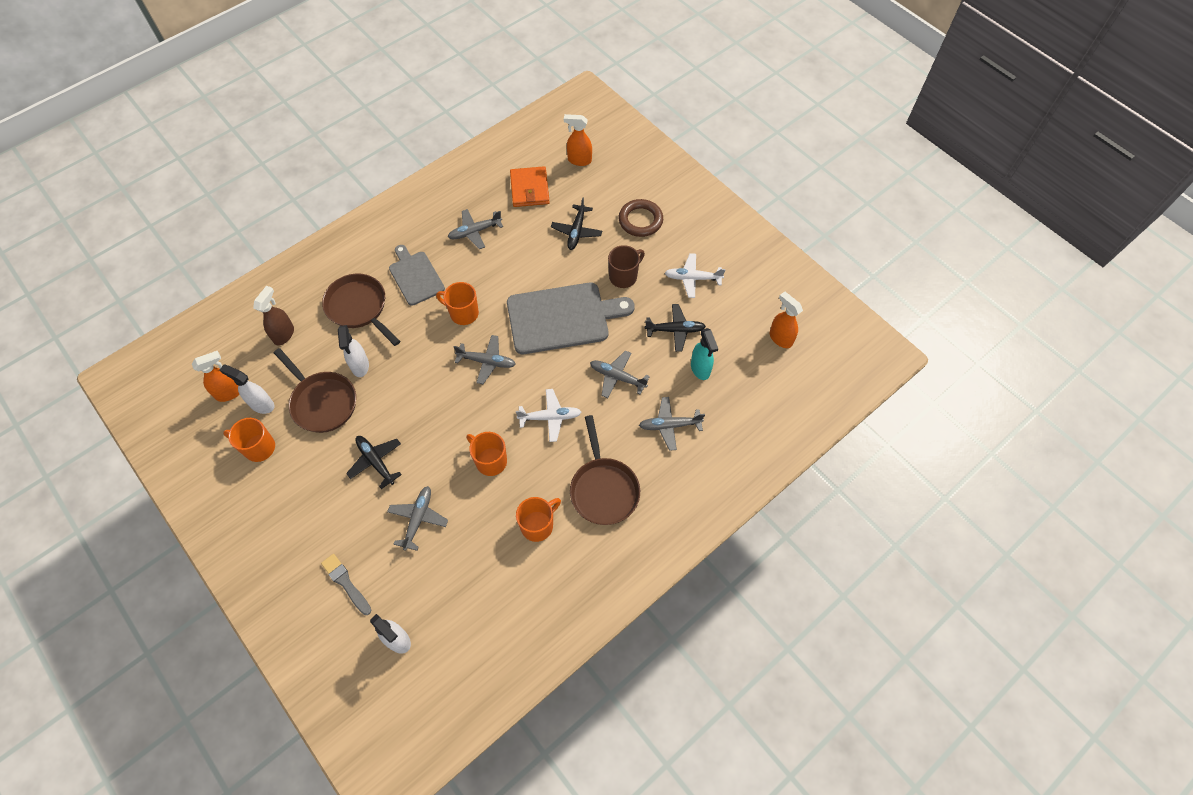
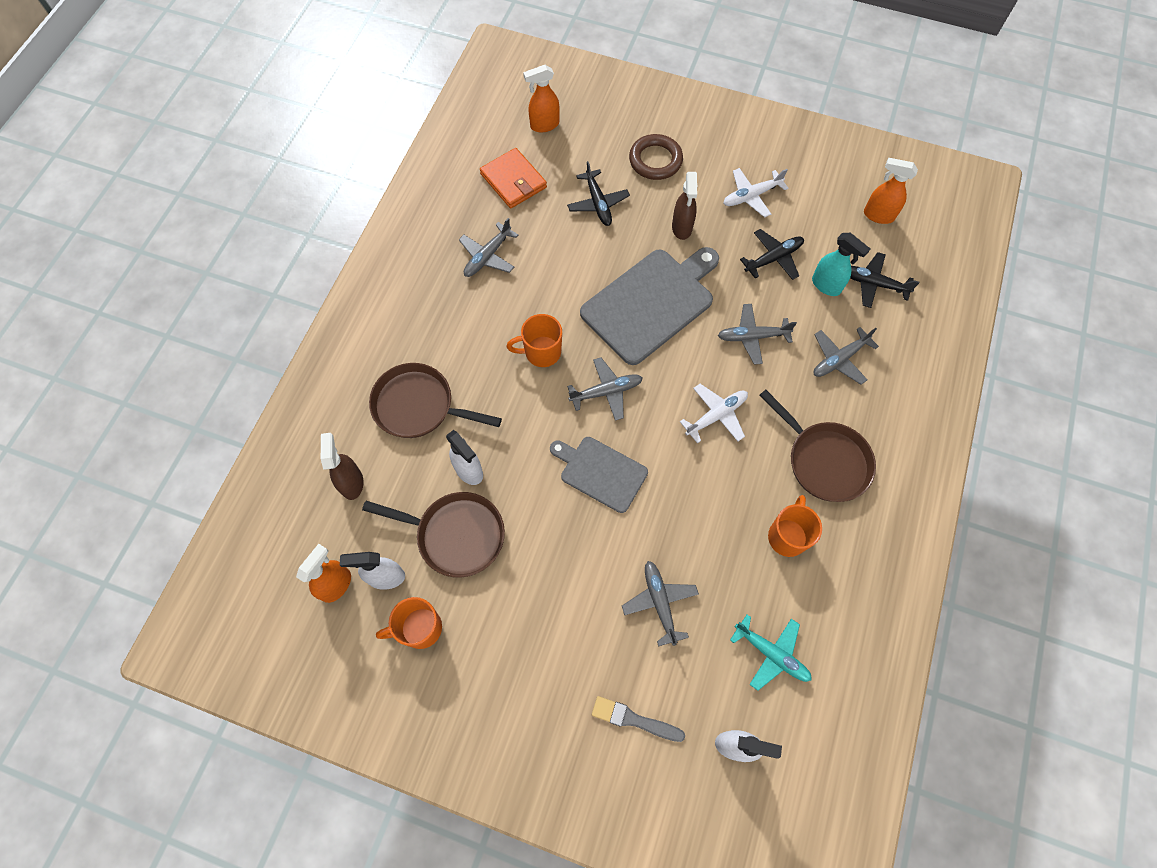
camera: 30 degrees left, 5 degrees up
black plane [346,436,402,489] -> black plane moved to [850,252,919,308]
grey cutting board [389,245,445,306] -> grey cutting board moved to [550,437,648,513]
orange mug [466,432,507,476] -> none
brown mug [608,245,645,288] -> brown spray bottle [672,172,698,240]
none -> turquoise plane [730,615,812,691]

